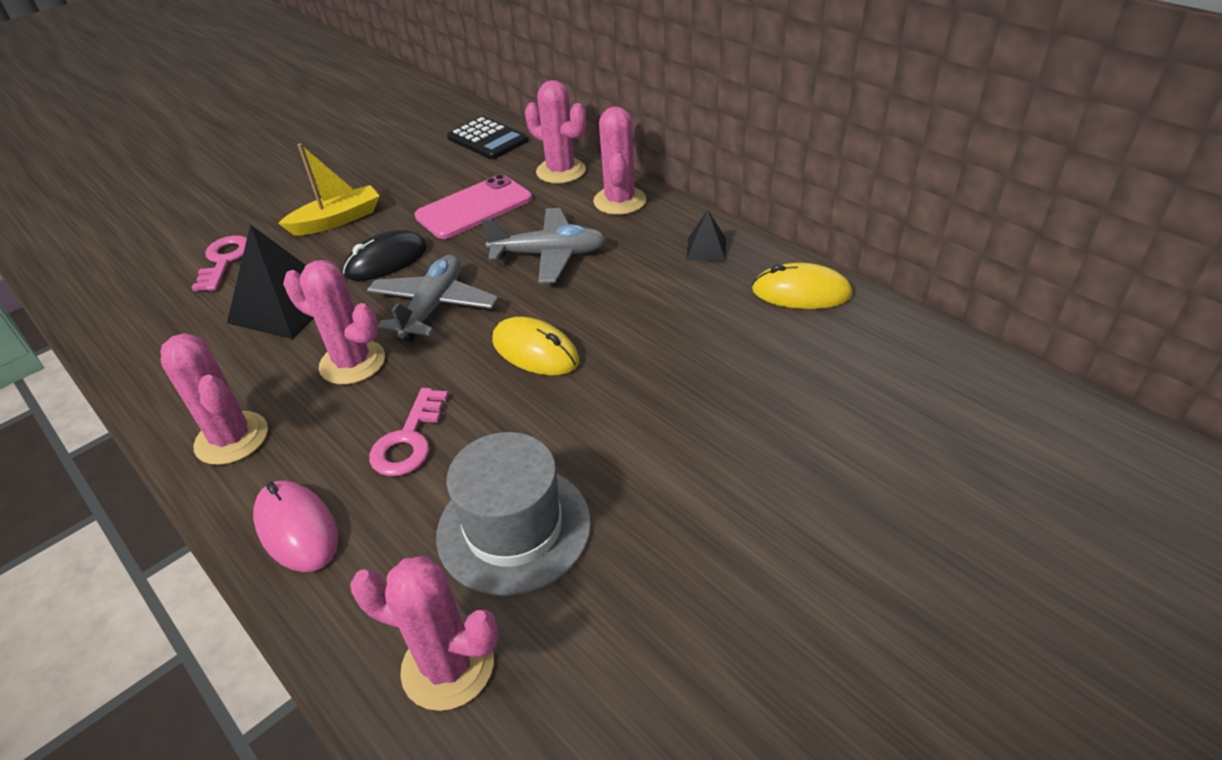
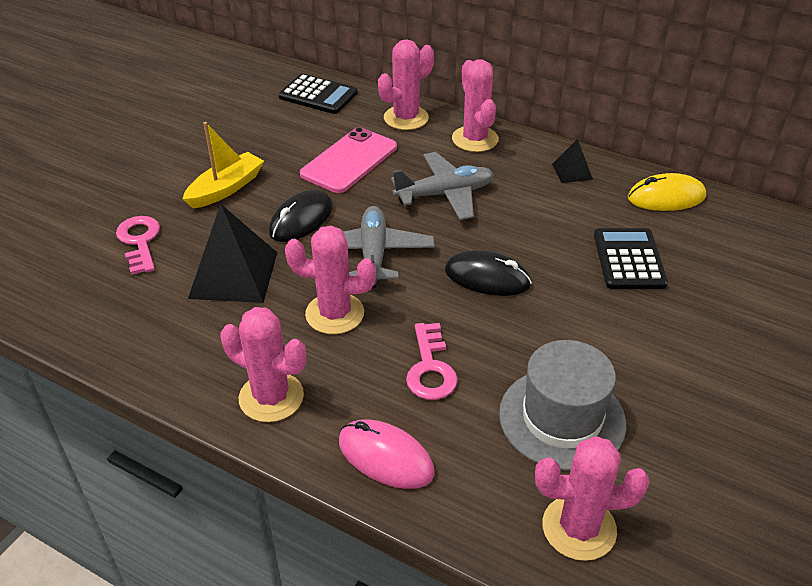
camera: 20 degrees left, 0 degrees up
yellow mouse [492,317,579,376] -> black mouse [445,250,532,296]
pink cactus [525,80,586,184] -> pink cactus turned 60 degrees counterclockwise [378,39,434,130]
none -> black calculator [594,228,668,289]

